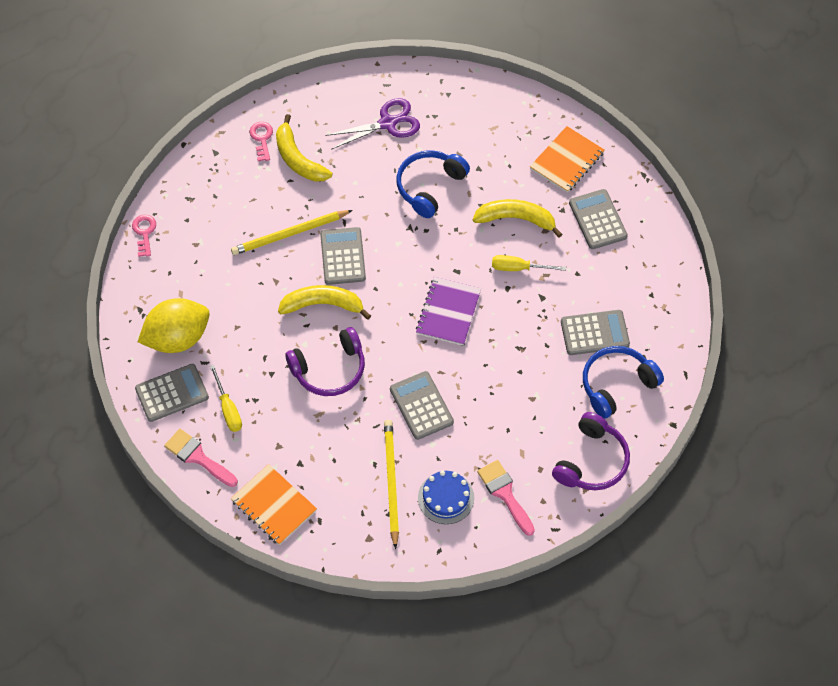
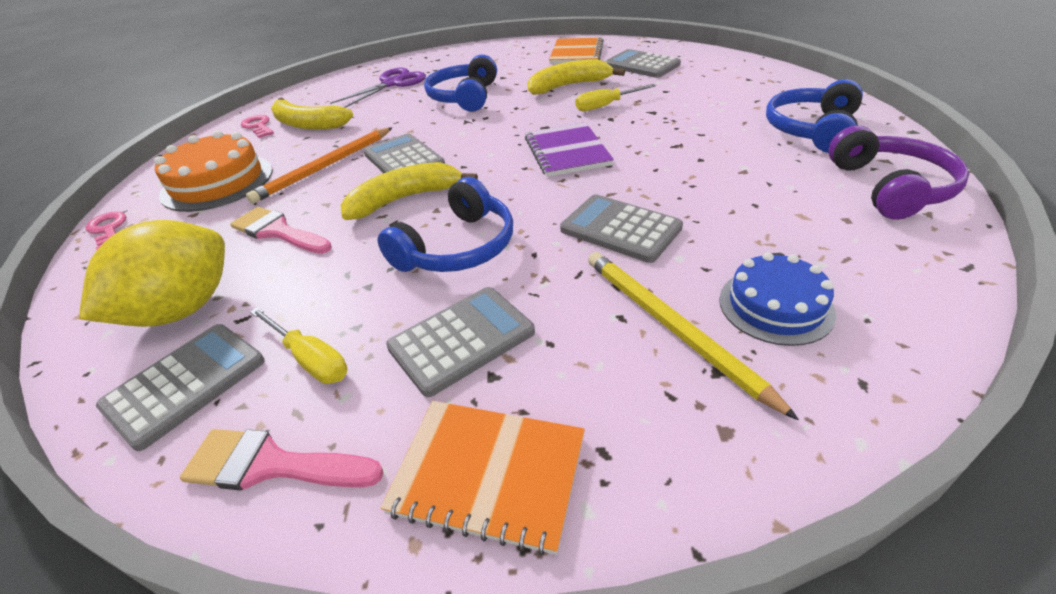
camera: 25 degrees left, 20 degrees down
yellow pencil [231,210,353,255] -> orange pencil [246,127,393,203]
purple headphones [285,327,365,396] -> blue headphones [378,177,513,272]
pink brush [477,460,535,536] -> pink brush moved to [230,207,332,254]
grey calculator [561,310,630,355] -> grey calculator moved to [386,287,535,397]
none -> orange cake [154,131,273,212]

